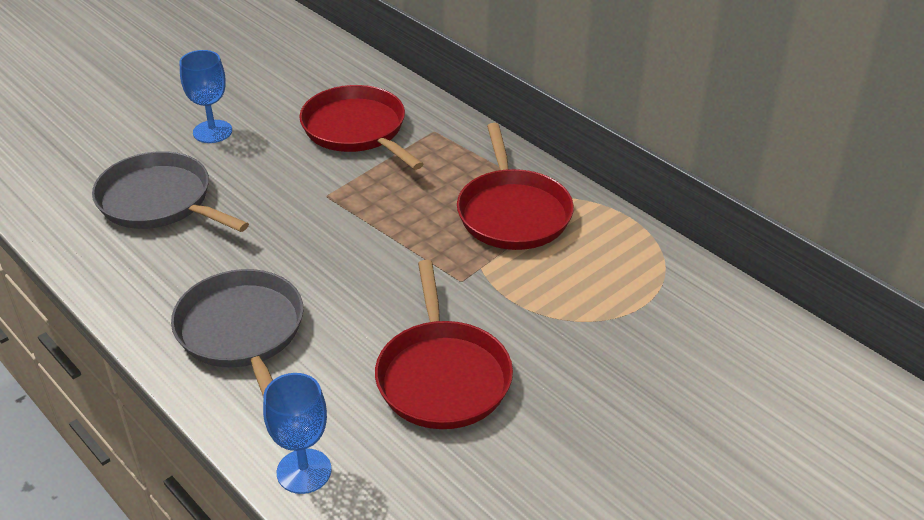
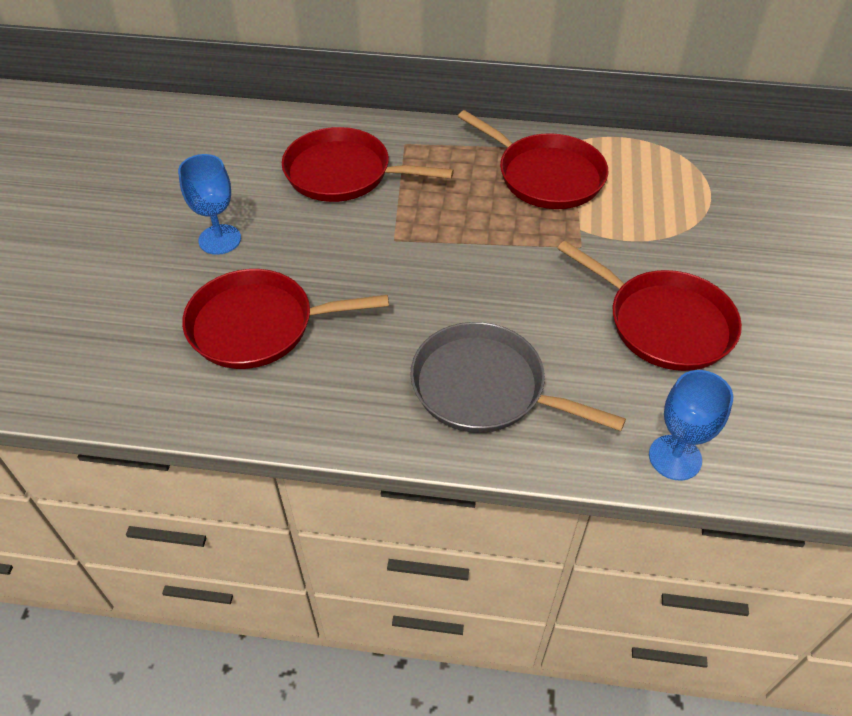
camera: 40 degrees left, 10 degrees up
grey pan [92,151,249,232] -> red pan [182,269,389,369]

